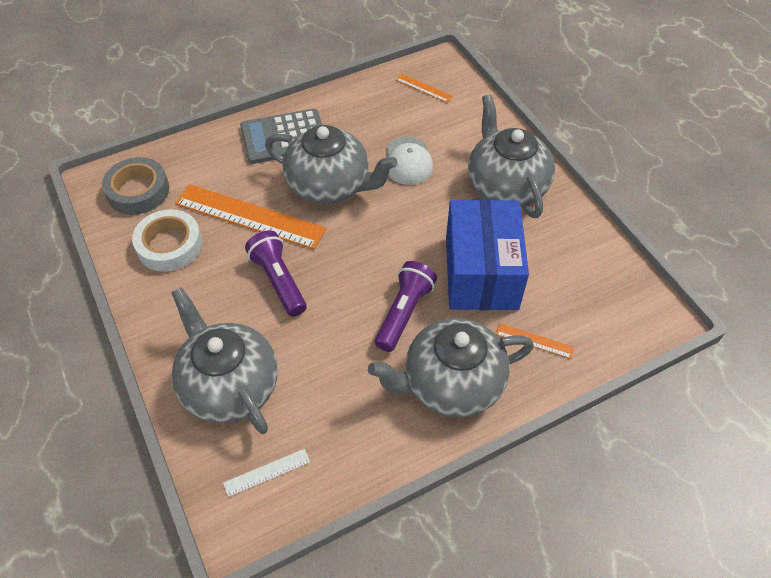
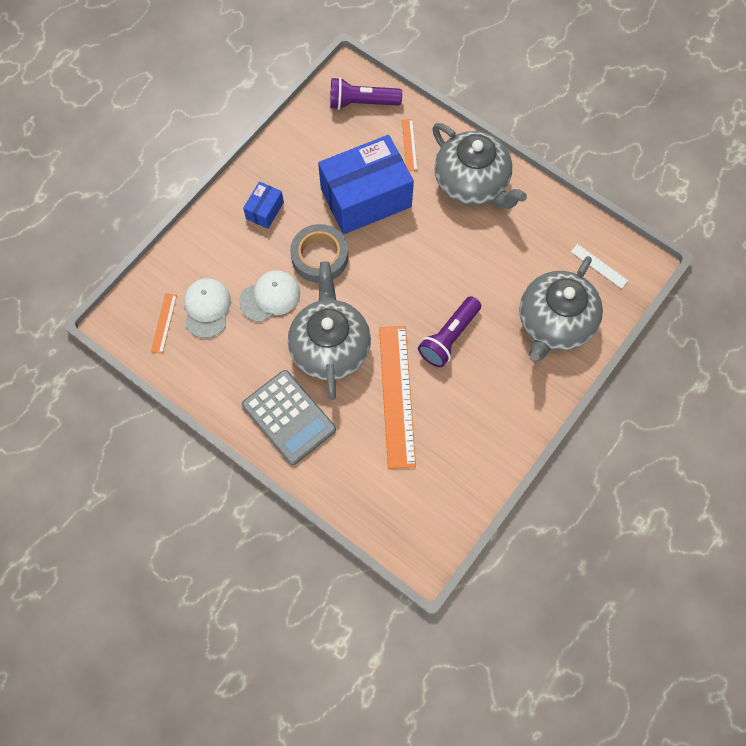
camera: 115 degrees left, 15 degrees up
grey tape [102,157,169,215] -> grey tape moved to [290,224,348,283]
white tape [132,209,202,272] -> none
purple flashlight [375,261,437,352] -> purple flashlight moved to [330,77,402,110]
grey teapot [468,94,555,218] -> blue box [243,181,284,229]
none -> white cap [184,278,231,338]

